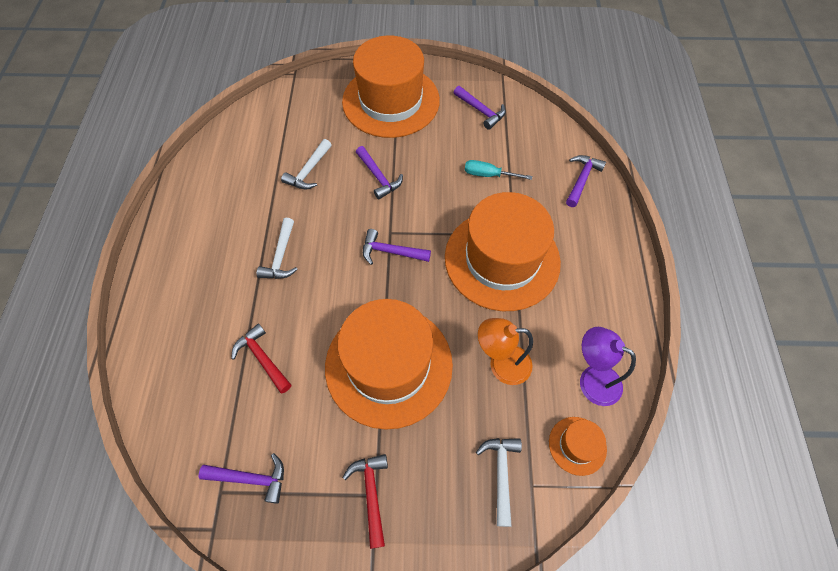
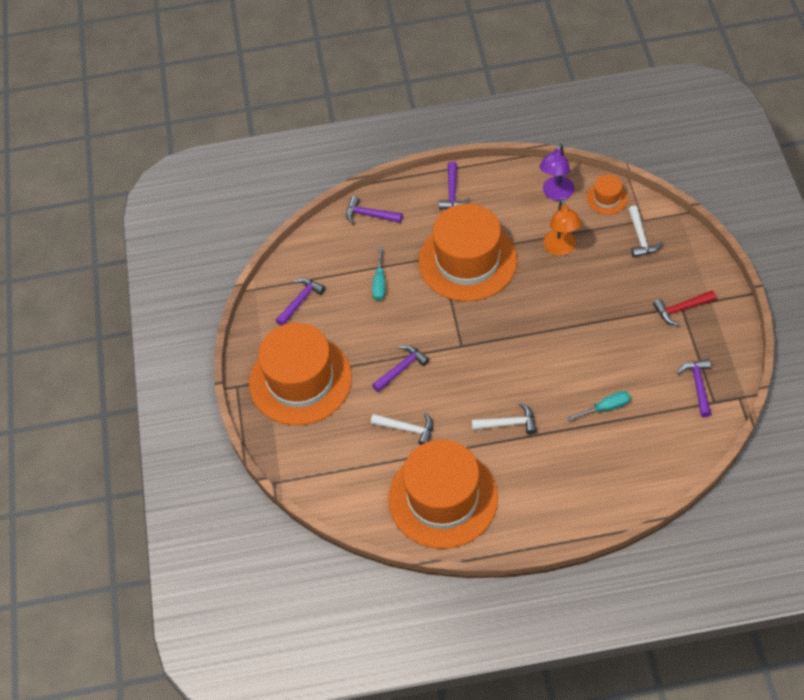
camera: 95 degrees left, 5 degrees down
red hammer [231,324,291,393] -> turquoise screwdriver [567,391,631,421]
orange hat [325,299,453,430] -> orange hat moved to [388,439,498,549]
purple hammer [363,229,431,265] -> purple hammer moved to [439,161,470,210]
white hammer [476,438,522,527] -> white hammer turned 90 degrees counterclockwise [628,206,663,257]

